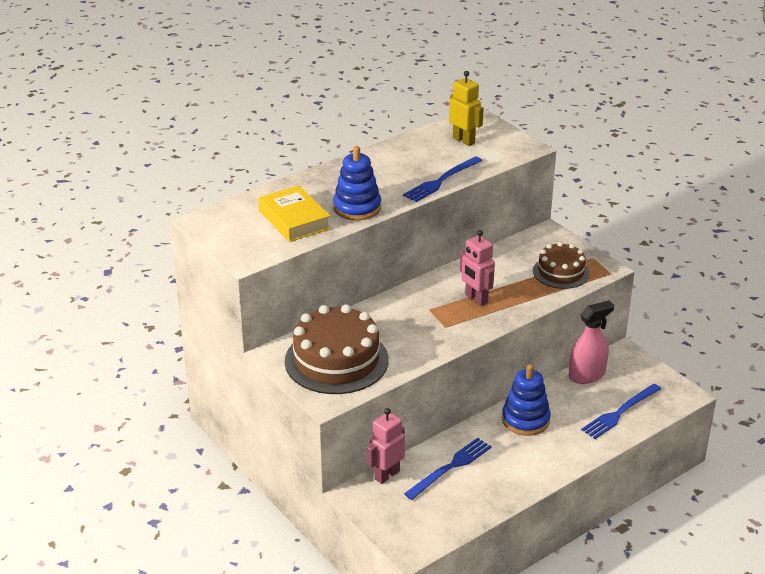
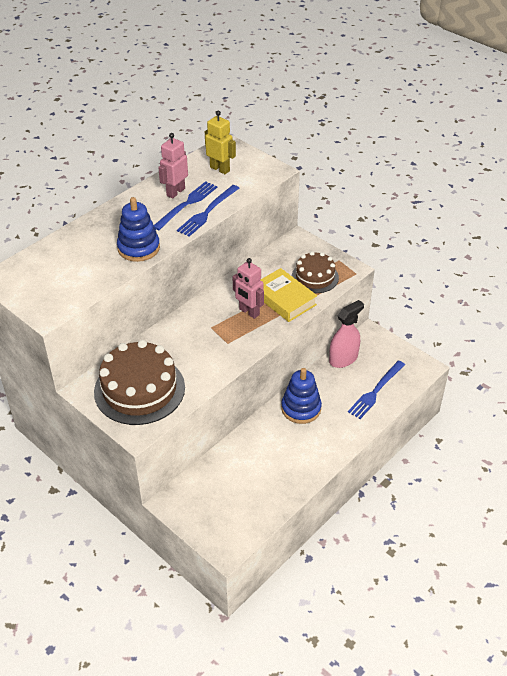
camera: 10 degrees left, 10 degrees up
yellow book [258,186,331,242] -> yellow book moved to [261,268,317,322]
pink robot [367,408,405,484] -> pink robot moved to [158,133,188,199]
blue fork [404,438,492,500] -> blue fork moved to [153,181,217,230]

